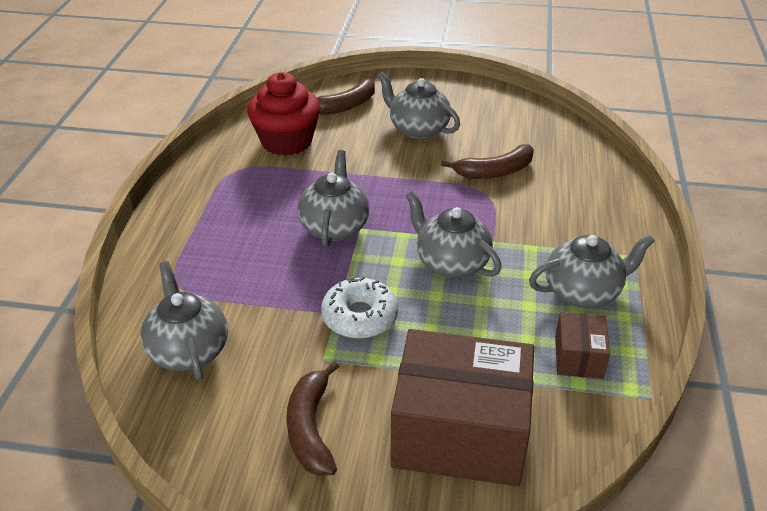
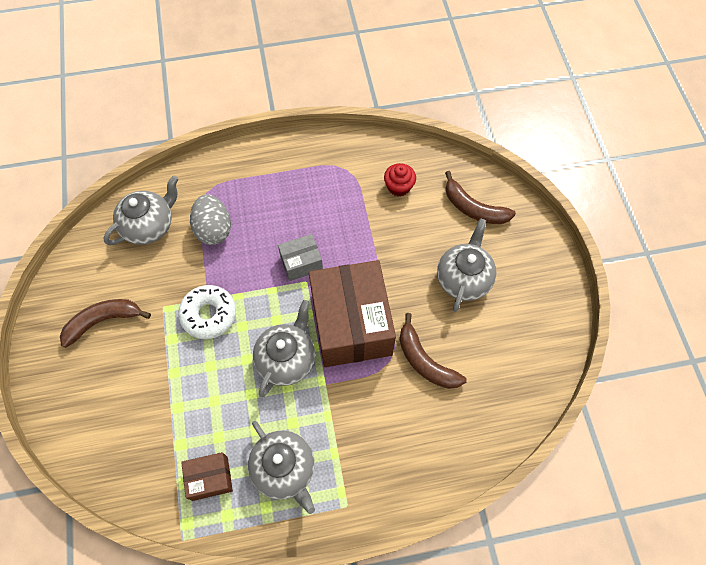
camera: 70 degrees right, 25 degrees up
red cupcake [247,72,320,156] -> red cupcake [384,163,416,197], size x0.52
grey teapot [297,150,369,247] -> grey box [278,234,323,281]
brown box [391,329,534,486] -> brown box moved to [309,260,396,367]
none -> grey egg [190,194,231,245]

